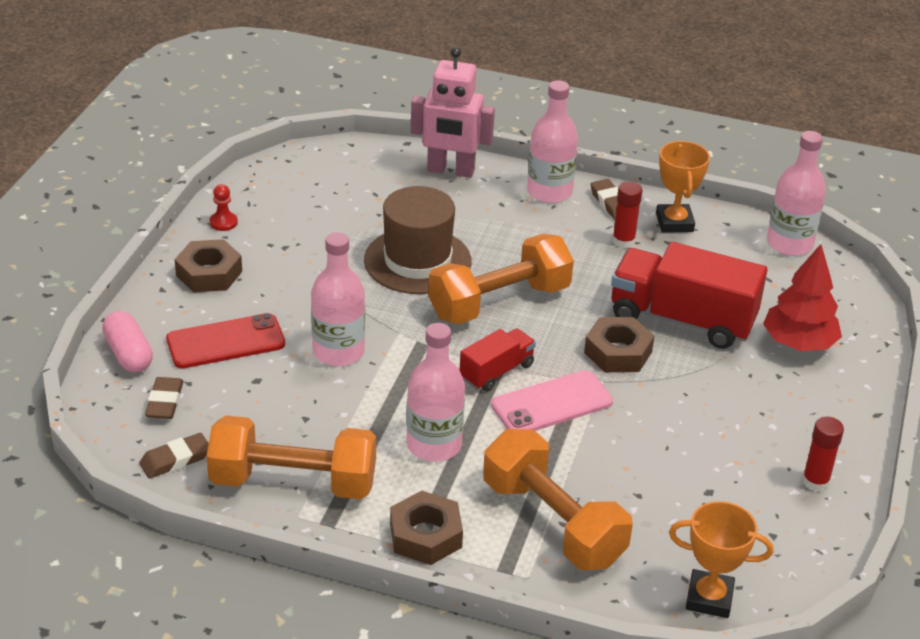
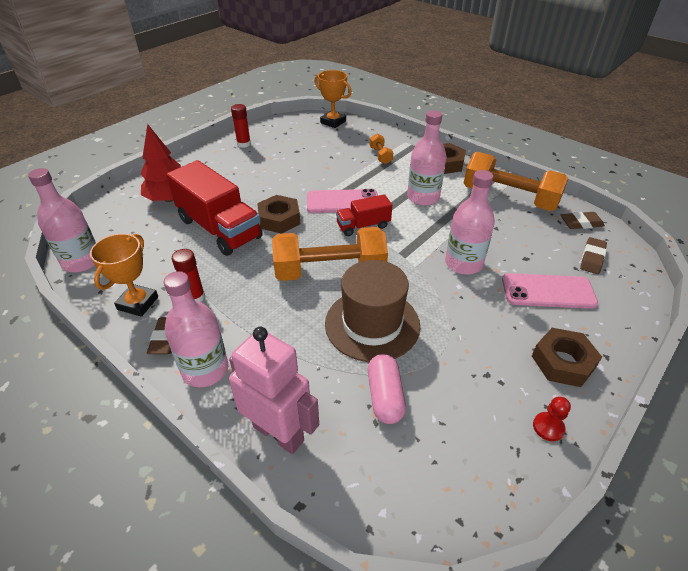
camera: 155 degrees left, 5 degrees up
pink capsule [102,311,153,373] -> pink capsule moved to [368,354,406,424]
red phone [166,313,285,369] -> pink phone [502,273,598,309]
orange dumbbell [483,429,633,570] -> orange dumbbell [370,133,393,164], size x0.45

